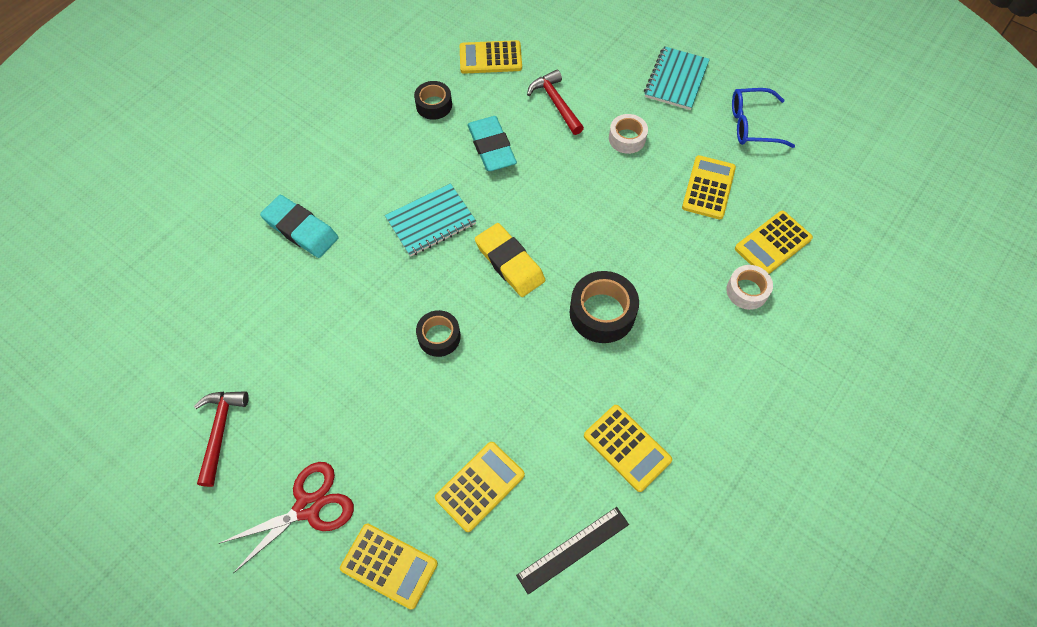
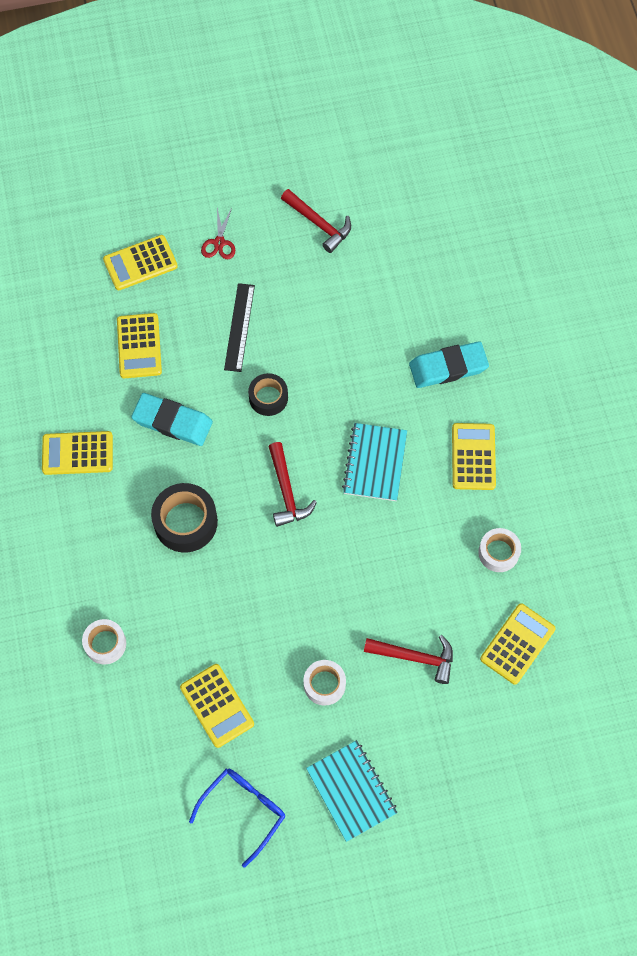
camera: 130 degrees right, 5 degrees up
red scissors [218,462,354,573] -> red scissors [201,208,235,259], size x0.59
black tape [414,81,452,120] -> white tape [478,528,521,572]
turquoise eraser [467,116,517,171] -> turquoise eraser moved to [131,393,213,446]
yellow eraser [475,223,545,297] -> red hammer [268,442,317,527]
black ruler [516,507,629,595] -> black ruler moved to [224,283,255,372]
yellow calculator [735,211,813,274] -> yellow calculator moved to [452,423,496,490]

